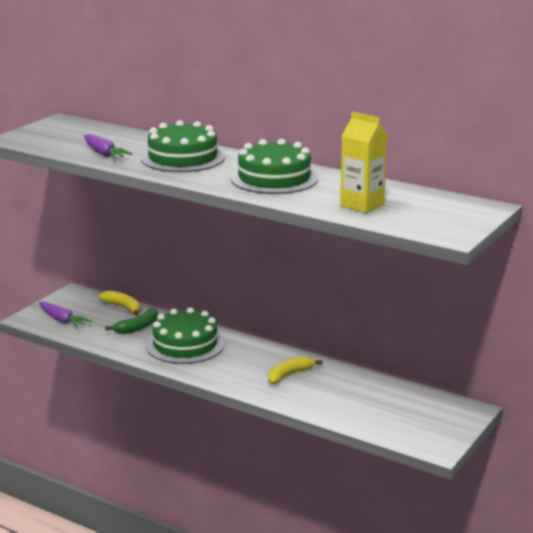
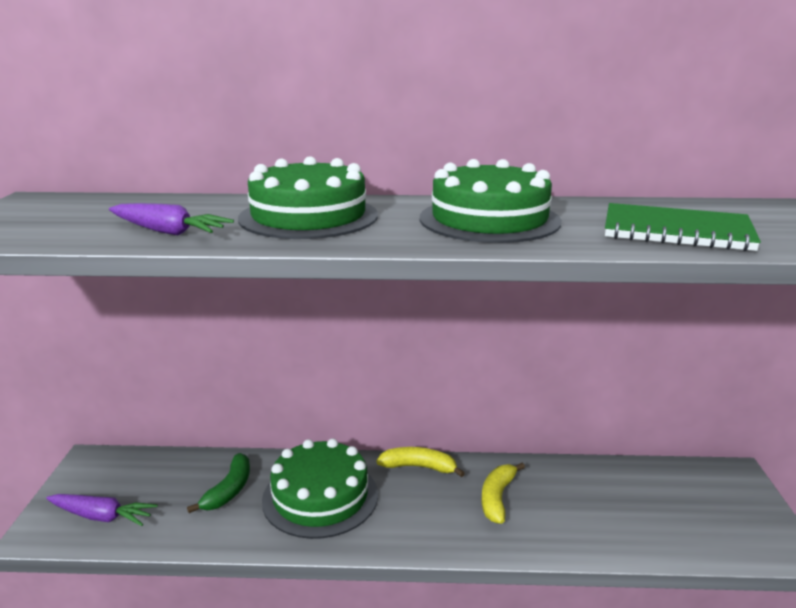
camera: 30 degrees left, 0 degrees up
yellow banana [98,291,140,316] -> yellow banana moved to [376,447,465,477]
yellow carton [340,112,388,213] -> green notebook [605,203,761,251]

